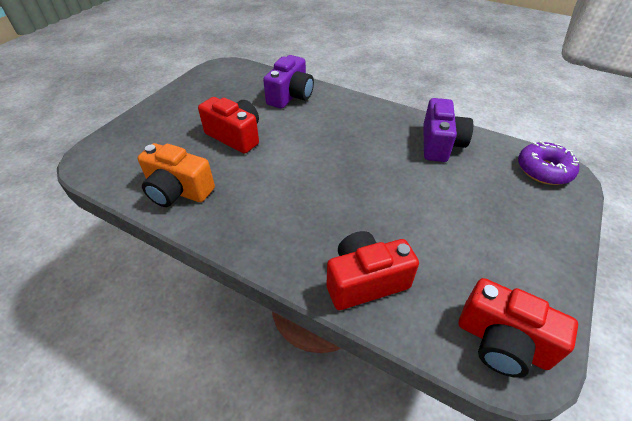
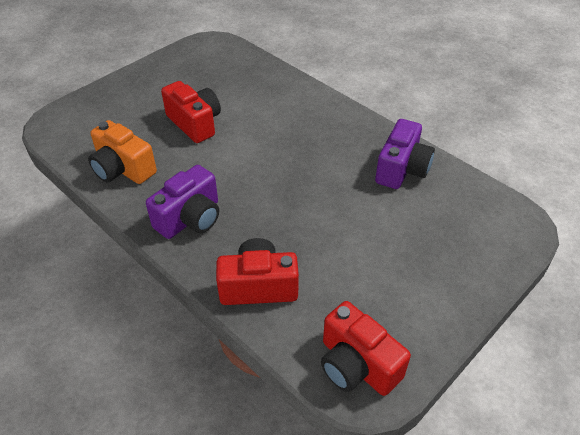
camera: 15 degrees right, 0 degrees up
purple camera [263,55,314,109] -> purple camera moved to [146,165,219,239]
purple donut [518,141,579,185] -> none

